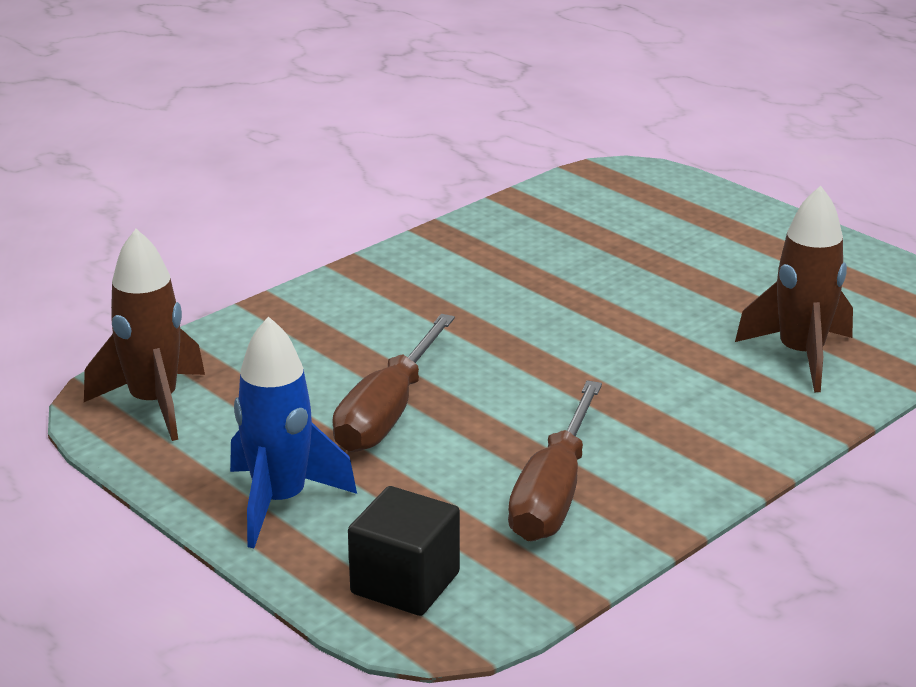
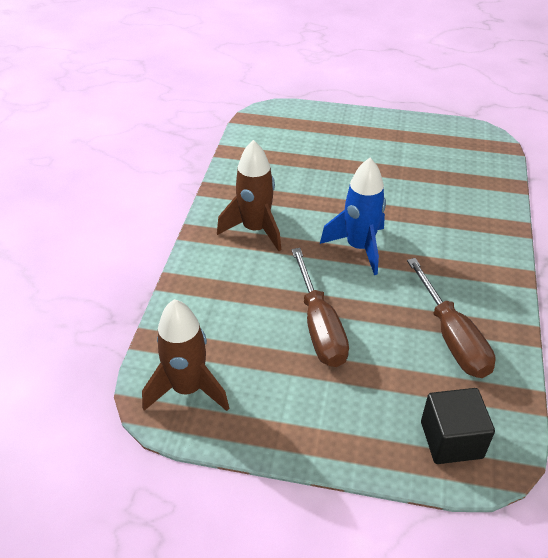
camera: 35 degrees left, 15 degrees up
blue rocket [230,316,357,548] -> blue rocket moved to [320,158,386,275]
brown rocket [735,186,853,392] -> brown rocket moved to [217,140,281,251]

